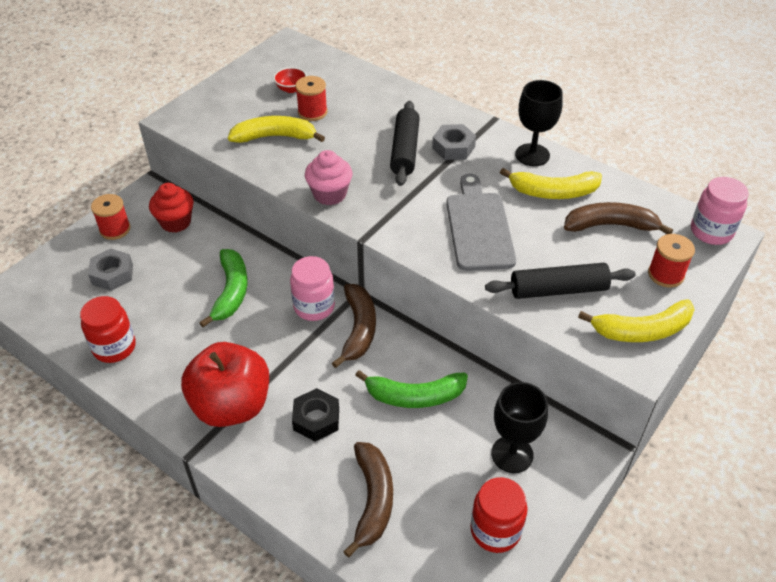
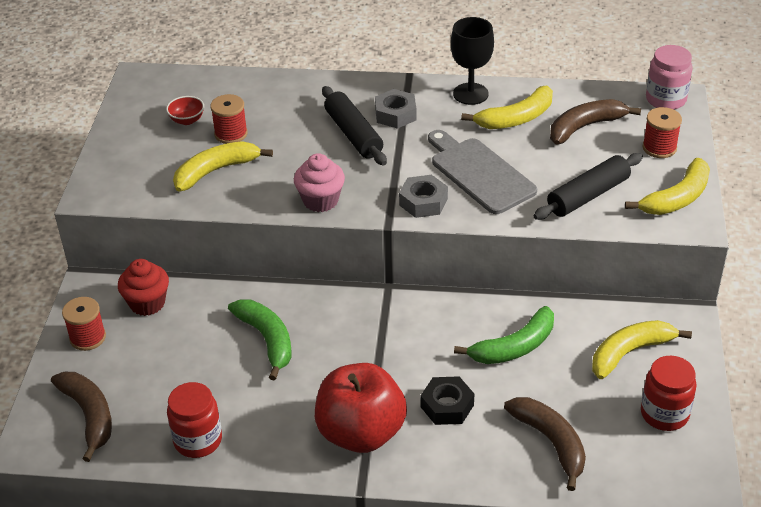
camera: 30 degrees left, 5 degrees down
grey nut [88,249,133,291] -> grey nut moved to [399,175,448,218]
pink jar [290,256,335,321] -> none
brown banana [332,284,376,368] -> brown banana moved to [51,372,112,462]
black goblet [491,382,548,473] -> yellow banana [592,320,692,379]

